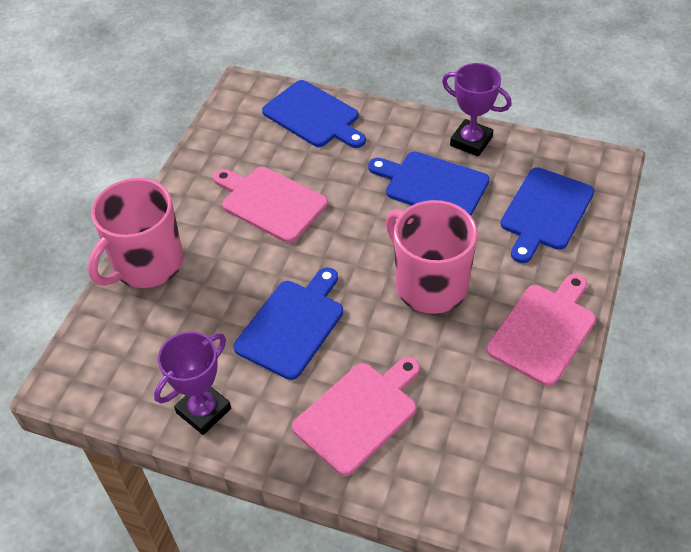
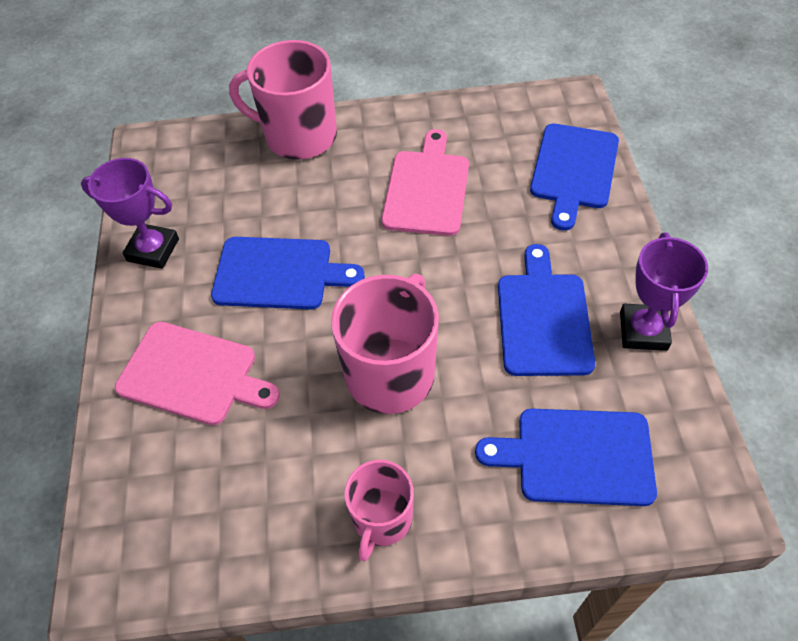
camera: 65 degrees right, 5 degrees up
pink cutting board [486,274,596,386] -> pink mug [344,460,414,562]

